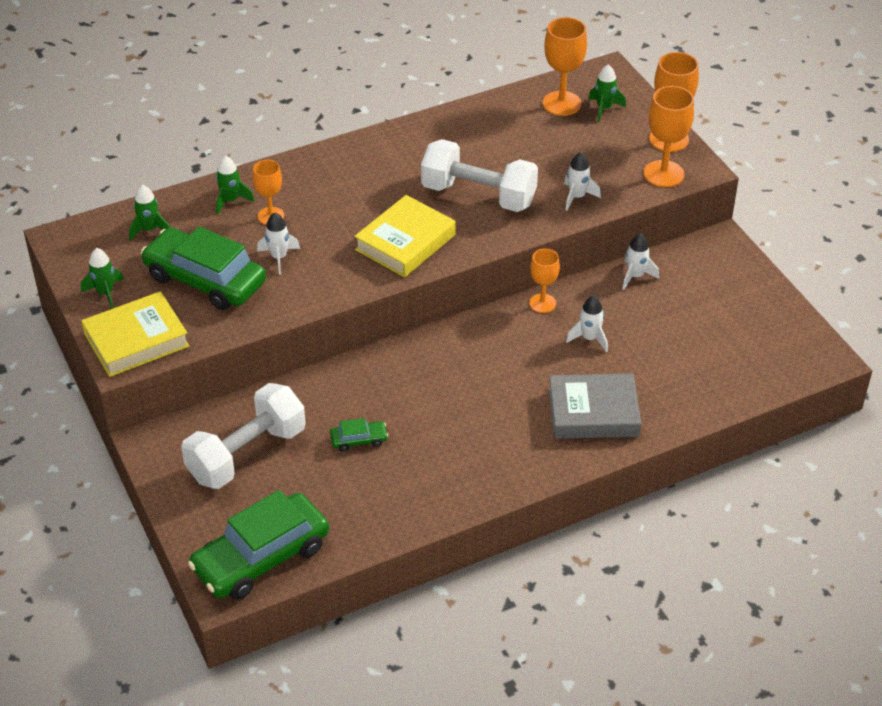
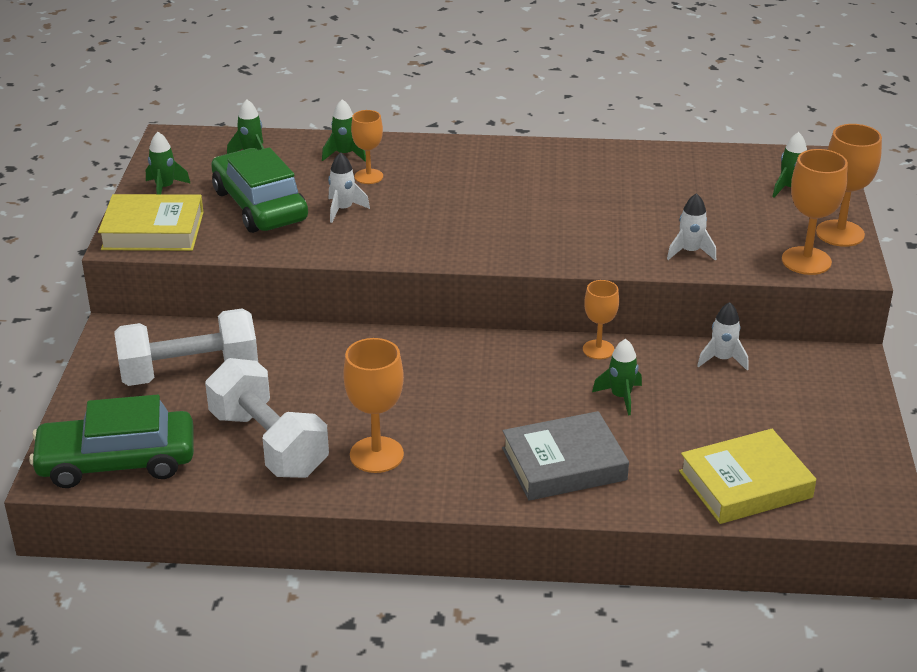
camera: 30 degrees right, 10 degrees down
green car [330,418,388,452] -> none
yellow book [354,195,456,277] -> yellow book moved to [679,429,816,524]
white dumbbell [421,139,538,212] -> white dumbbell moved to [205,358,329,478]
orange goblet [543,17,587,116] -> orange goblet moved to [343,338,404,473]
grey book [549,373,641,439] -> grey book turned 45 degrees counterclockwise [502,411,629,501]
white rocket [566,296,608,352] -> green rocket [592,339,642,416]

